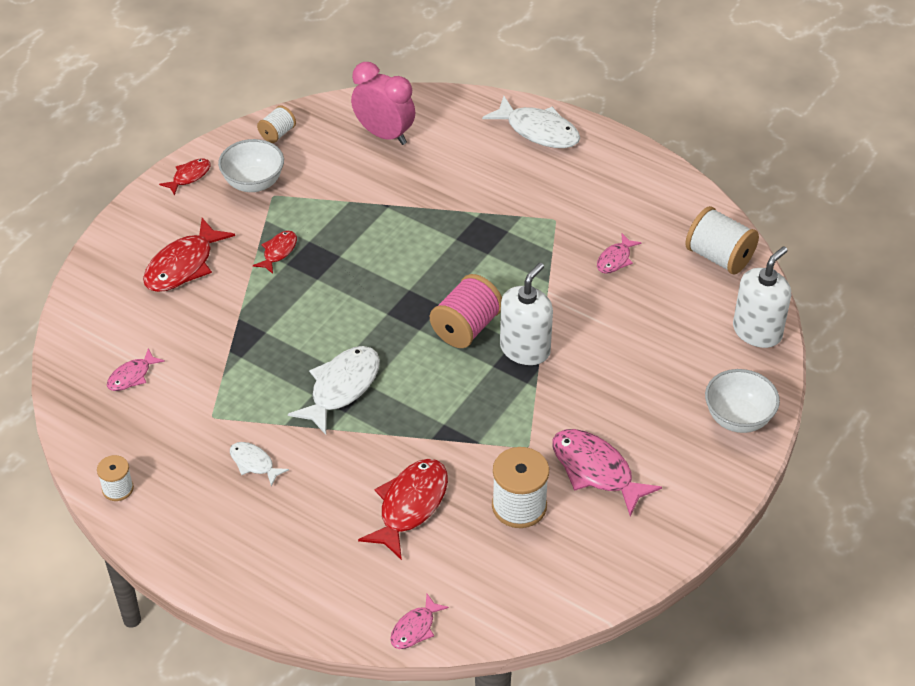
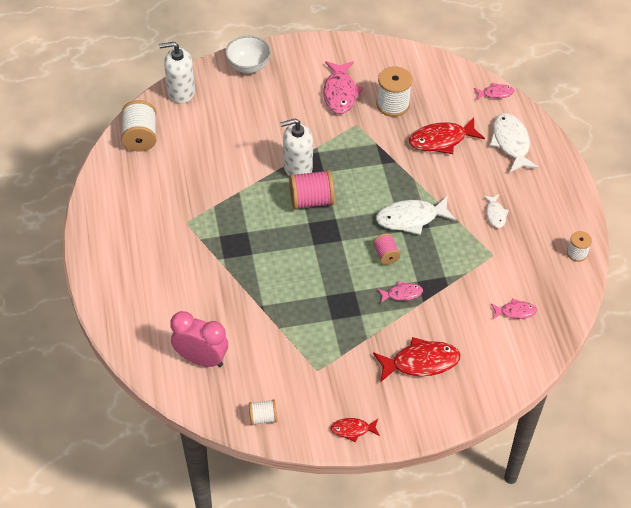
camera: 135 degrees left, 5 degrees up
white bowl [218,139,284,192] -> none
red fish [253,231,297,274] -> none
pink clock [351,62,415,145] -> pink clock turned 120 degrees clockwise [170,311,228,367]
white fish [482,96,580,148] -> white fish moved to [490,113,539,173]
pink fish [597,234,642,274] -> pink fish moved to [377,281,423,303]
none -> pink spool [373,233,400,265]

